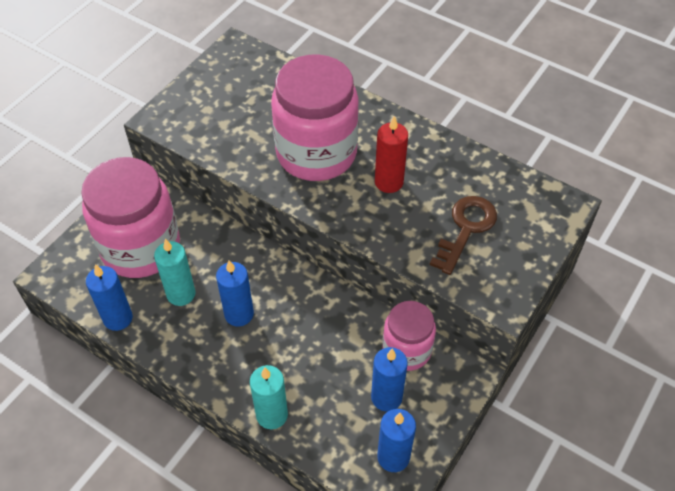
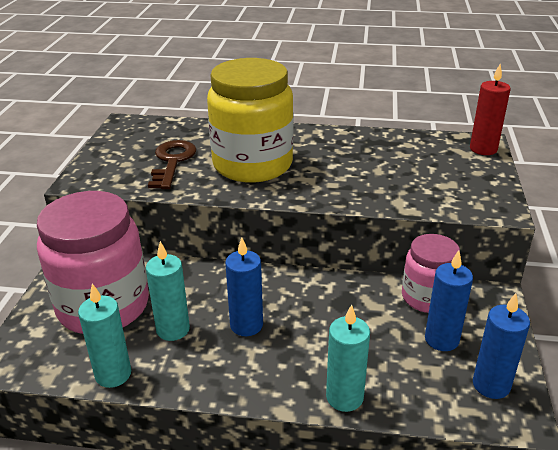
camera: 25 degrees left, 20 degrees down
blue candle [86,264,133,331] -> turquoise candle [78,283,131,388]
pink jar [271,54,359,181] -> yellow jar [207,58,293,183]
red candle [375,116,408,193] -> red candle moved to [470,64,511,155]
brown key [430,196,497,275] -> brown key moved to [148,140,196,189]

